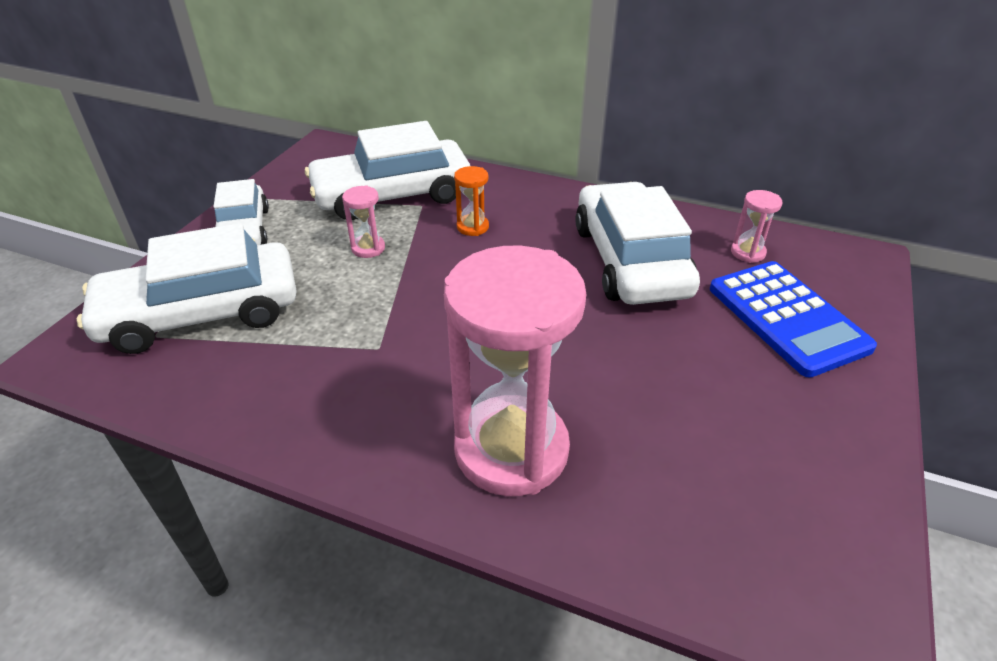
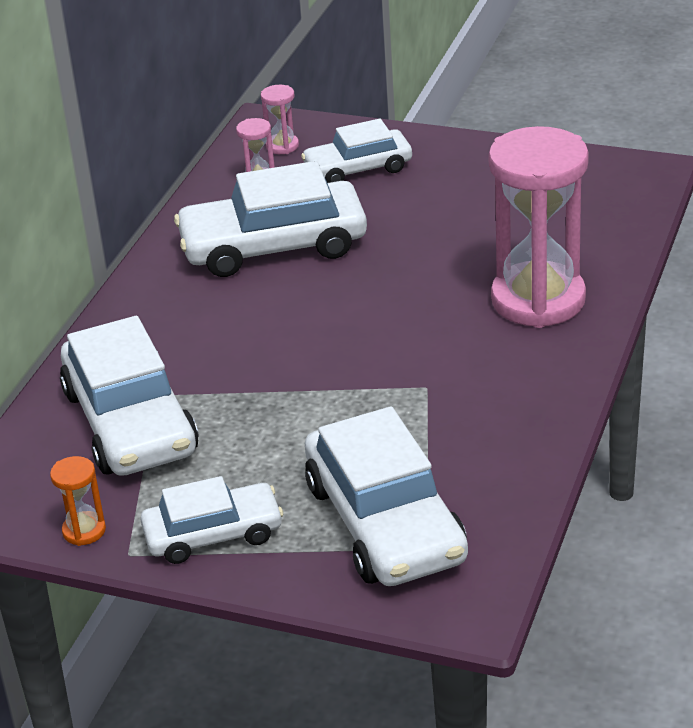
camera: 90 degrees left, 5 degrees down
pink hourglass [342,185,385,258] -> pink hourglass moved to [261,85,299,154]
orange hourglass [454,166,489,236] -> orange hourglass moved to [50,456,106,546]
blue calculator [710,261,877,378] -> white car [301,119,412,183]

